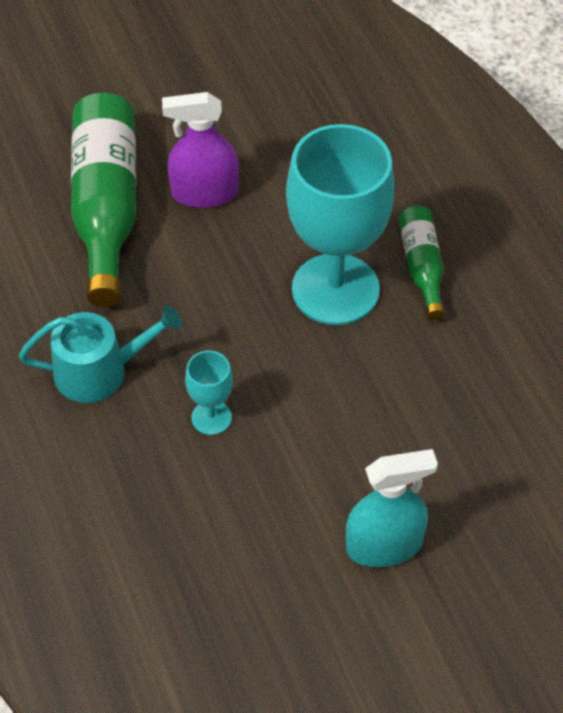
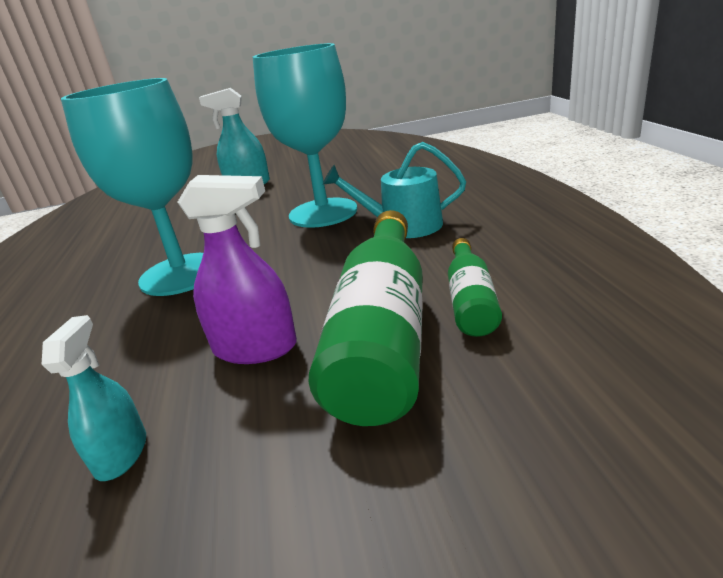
camera: 165 degrees left, 25 degrees down
turquoise goblet [185,351,233,435] -> turquoise goblet [253,43,357,228], size x2.30
green bottle [398,206,445,320] -> green bottle moved to [448,238,502,337]
none -> turquoise spray bottle [41,315,146,481]

